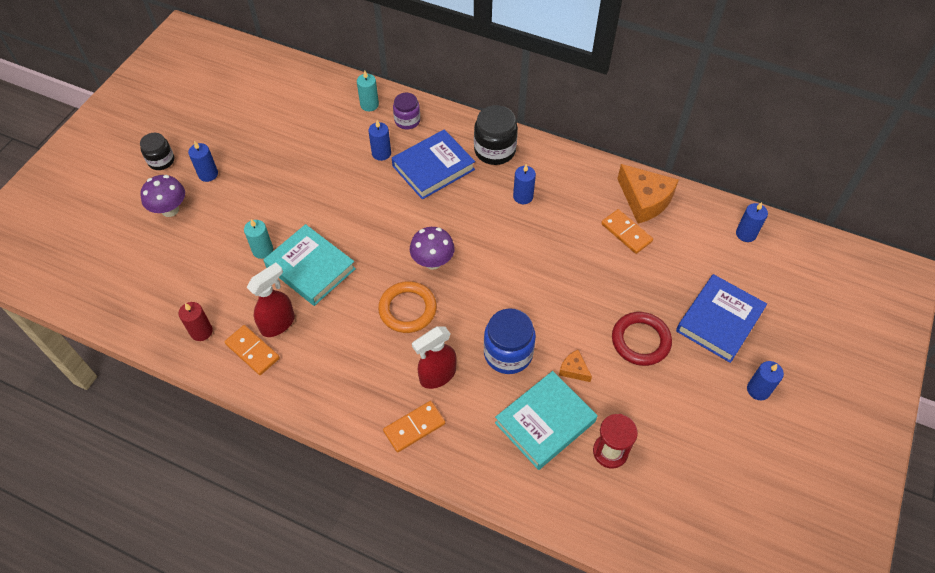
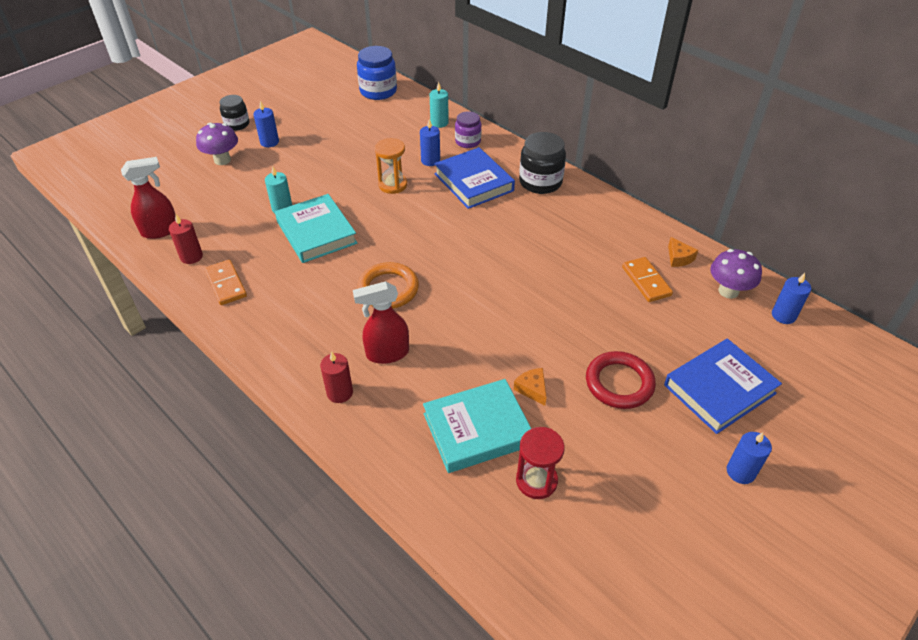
camera: 20 degrees right, 10 degrees down
red spray bottle [247,262,295,337] -> red spray bottle moved to [121,157,176,239]
orange domino [383,401,445,453] -> red candle [320,351,353,403]
blue book [392,129,475,200] -> blue book turned 75 degrees clockwise [434,147,515,209]
purple mushroom [410,227,455,270] -> purple mushroom moved to [710,249,762,299]
blue jar [484,308,536,374] -> blue jar moved to [357,46,397,100]
blue candle [513,164,536,204] -> none
orange cheese [617,164,679,224] -> orange cheese [668,237,698,267], size x0.48
none -> orange hourglass [375,138,407,194]

